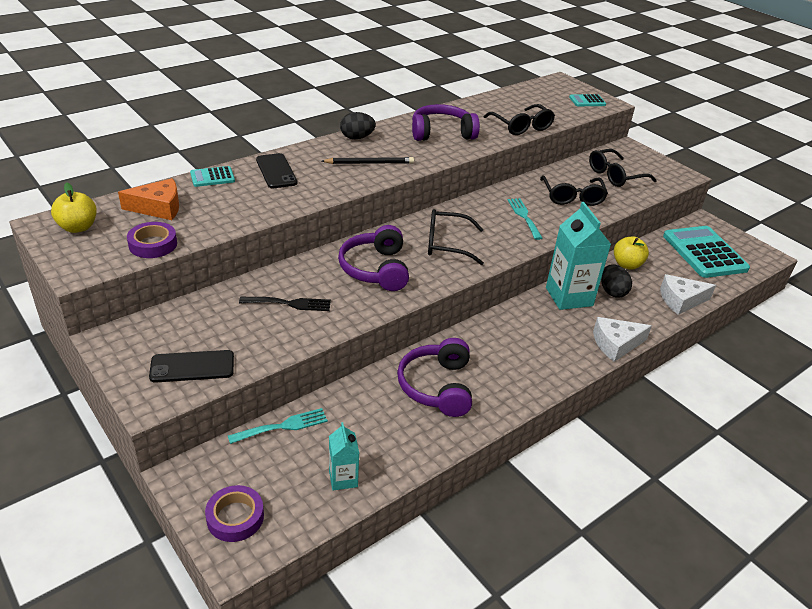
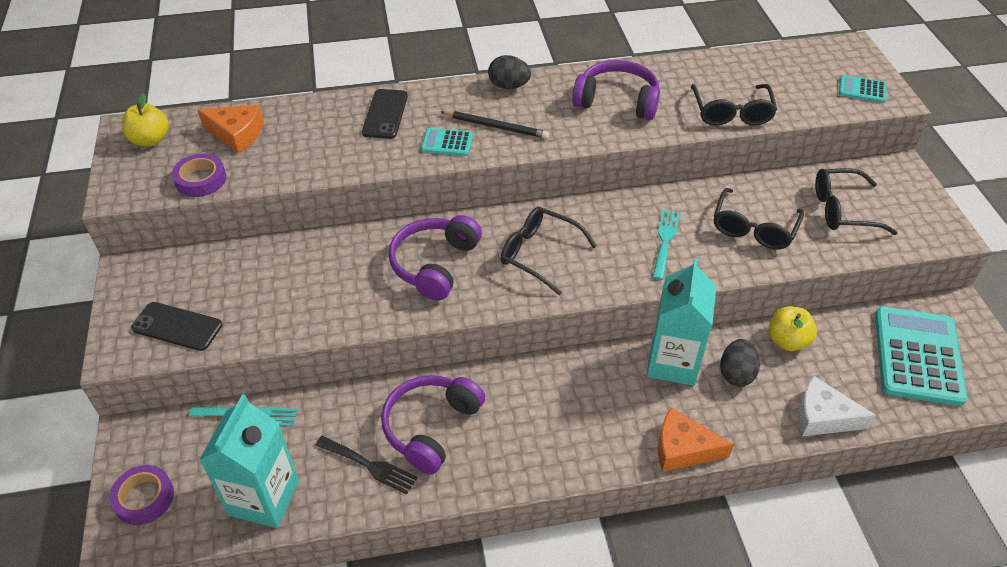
camera: 30 degrees right, 10 degrees up
turquoise calculator [190,166,235,187] -> turquoise calculator moved to [421,128,473,156]
black fork [239,297,331,311] -> black fork moved to [315,436,417,494]
turquoise carton [329,422,359,491] -> turquoise carton [199,394,299,528], size x1.93
white cheese [593,317,652,362] -> orange cheese [658,408,734,472]

